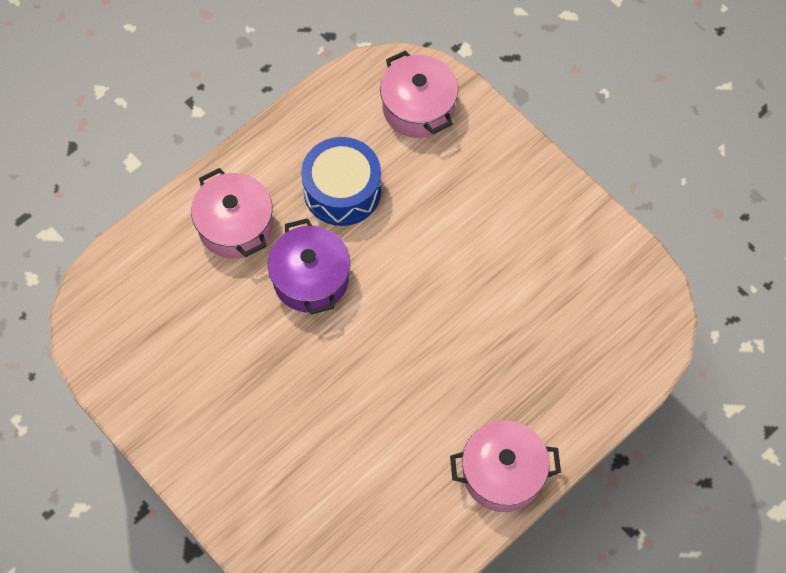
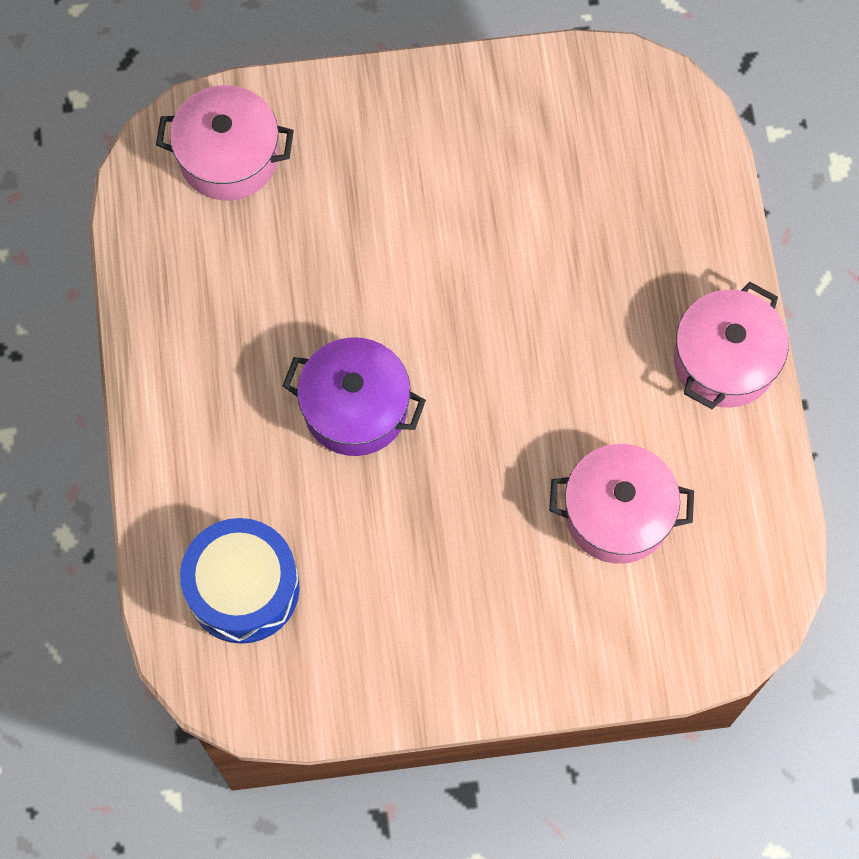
camera: 55 degrees left, 5 degrees up
pink pot [191,168,273,259] -> pink pot moved to [549,444,694,564]
blue drum [301,137,381,226] -> blue drum moved to [180,518,300,644]

